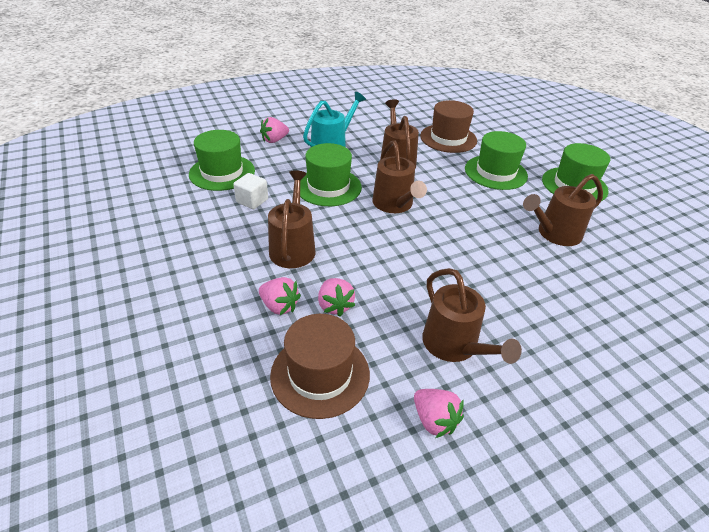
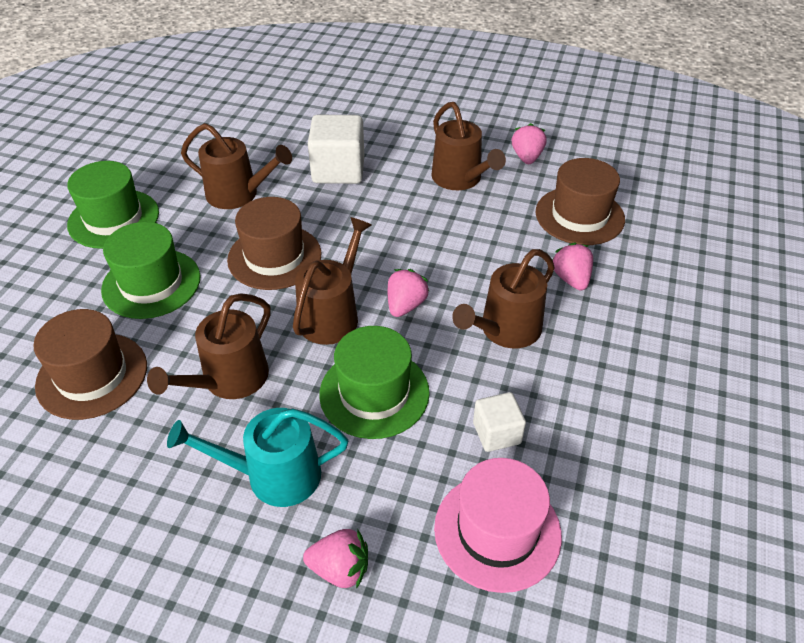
camera: 135 degrees left, 5 degrees up
green hat [189,130,255,191] -> pink hat [434,458,562,593]
pink strawberry [318,278,355,317] -> pink strawberry moved to [388,269,430,317]
brown watering can [422,268,522,364] -> brown watering can turned 135 degrees clockwise [431,102,506,190]
none -> brown hat [227,197,321,290]
none -> white cube [308,115,364,184]

